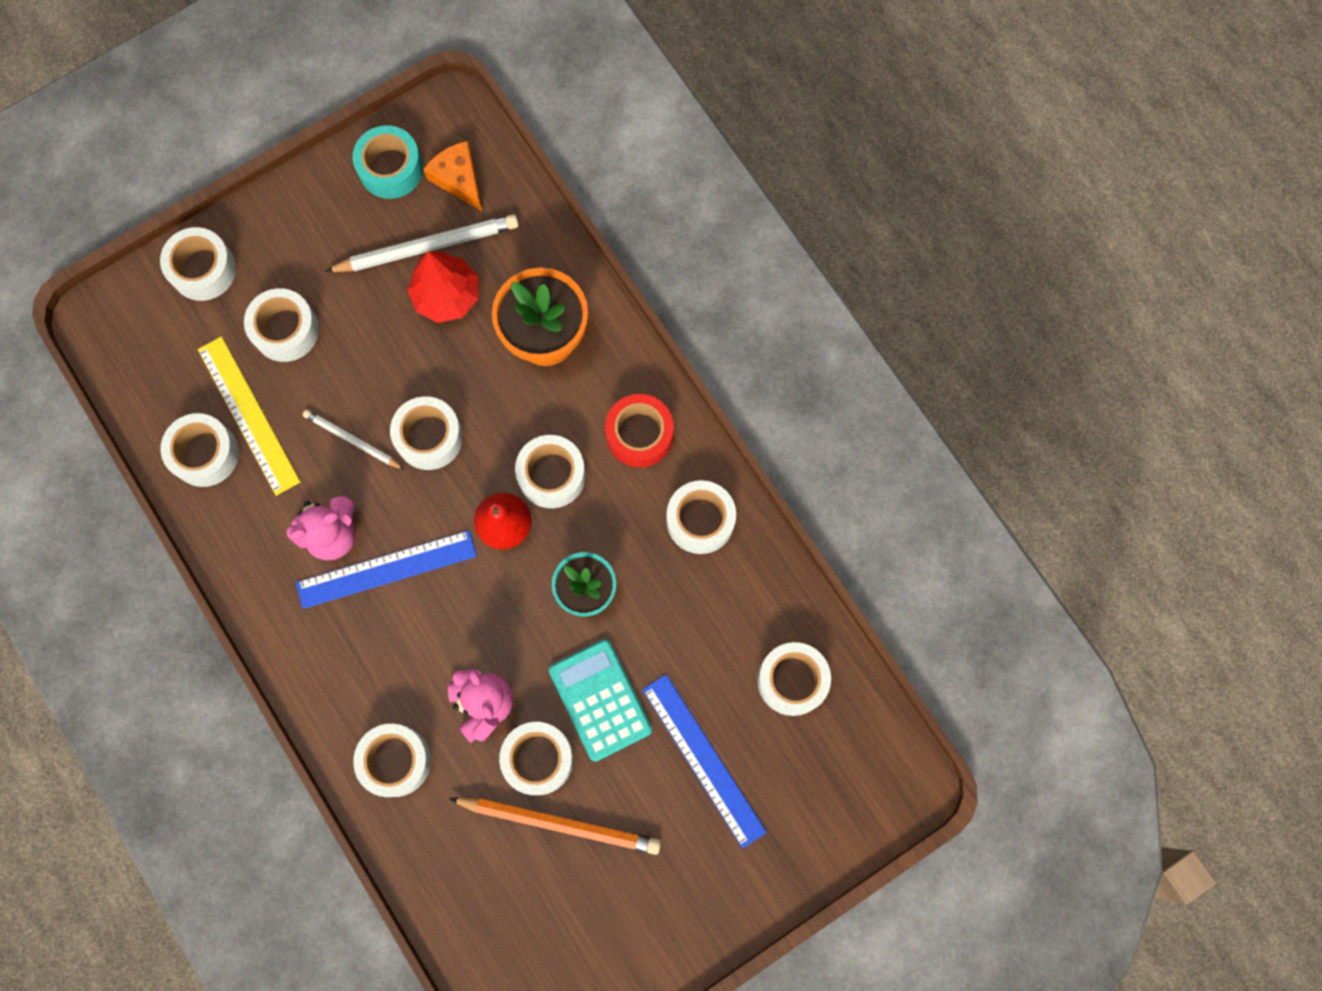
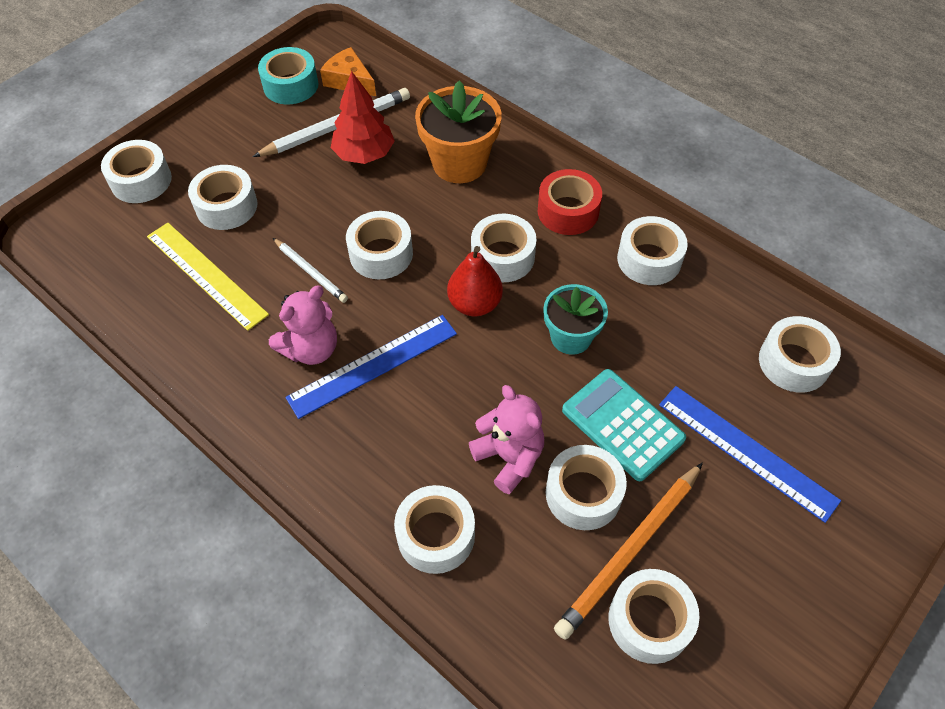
camera: 15 degrees left, 20 degrees down
white tape [161,413,239,487] -> white tape moved to [608,569,700,664]
white pencil [303,410,405,470] -> white pencil turned 150 degrees counterclockwise [273,238,348,303]
orange pencil [449,797,661,855] -> orange pencil turned 135 degrees clockwise [554,463,703,639]

